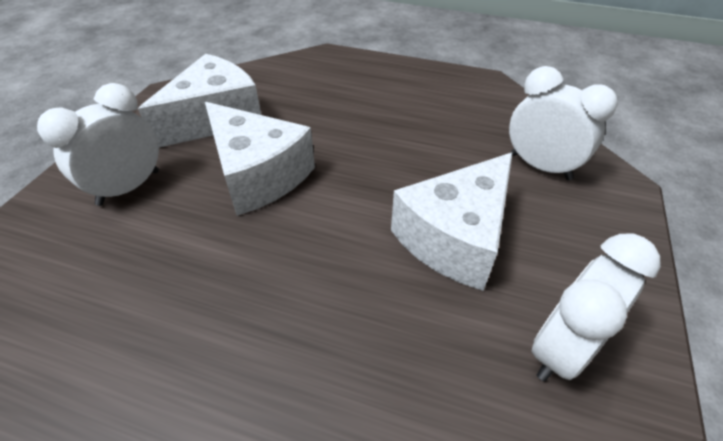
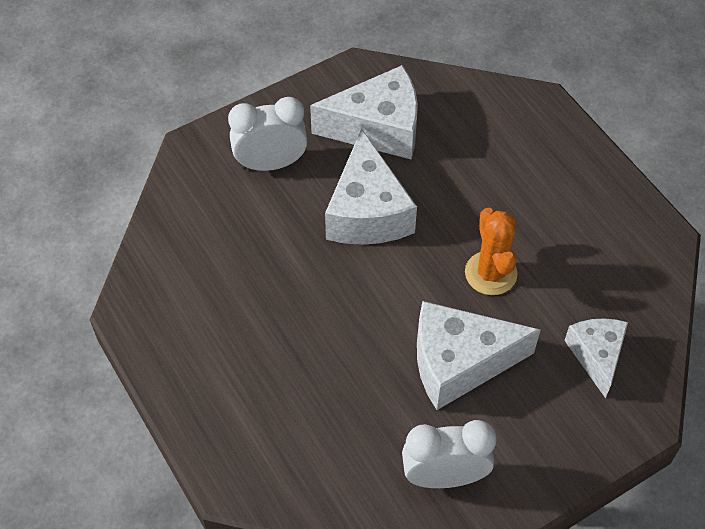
camera: 40 degrees right, 10 degrees up
white clock [509,66,618,180] -> white cheese [564,318,628,398]
none -> orange cactus [465,208,518,295]

